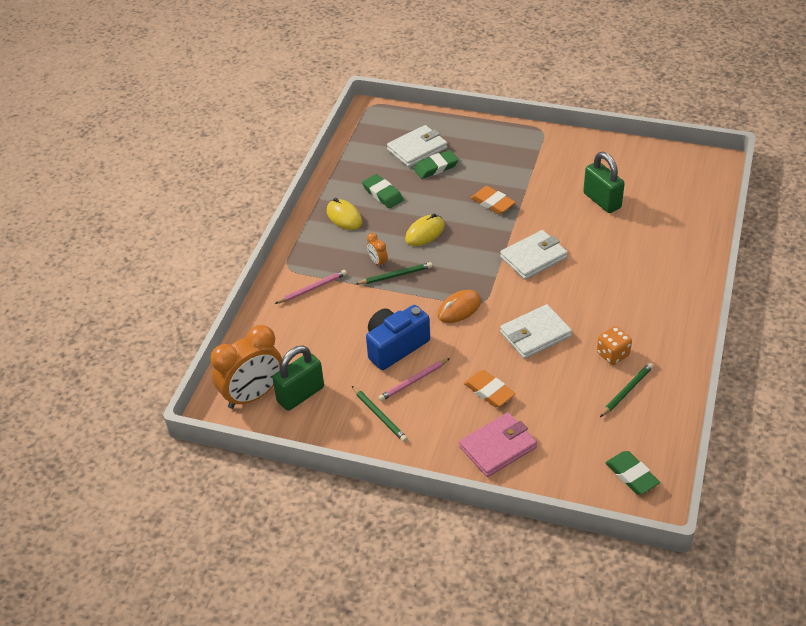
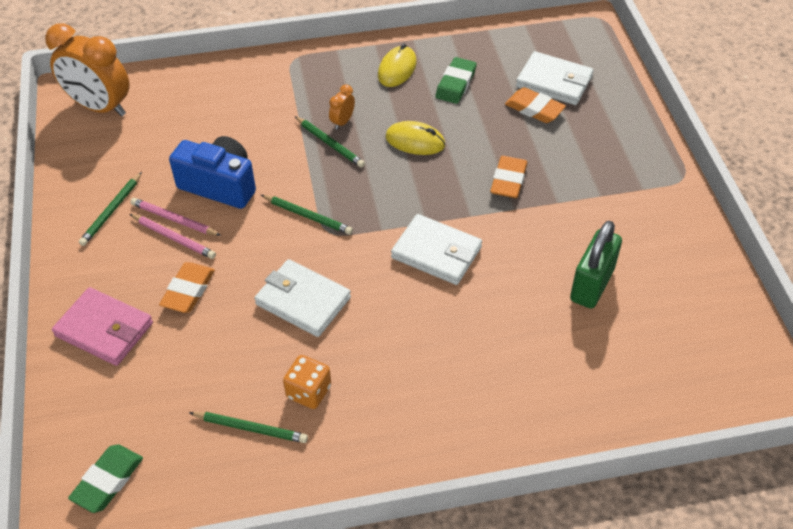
camera: 60 degrees right, 5 degrees up
green padlock [272,346,324,411] -> none
pink pencil [275,270,347,304] -> pink pencil moved to [130,214,216,259]
green eraser [413,150,459,179] -> orange eraser [505,87,566,123]
orange mouse [437,290,481,323] -> green pencil [261,195,353,235]

